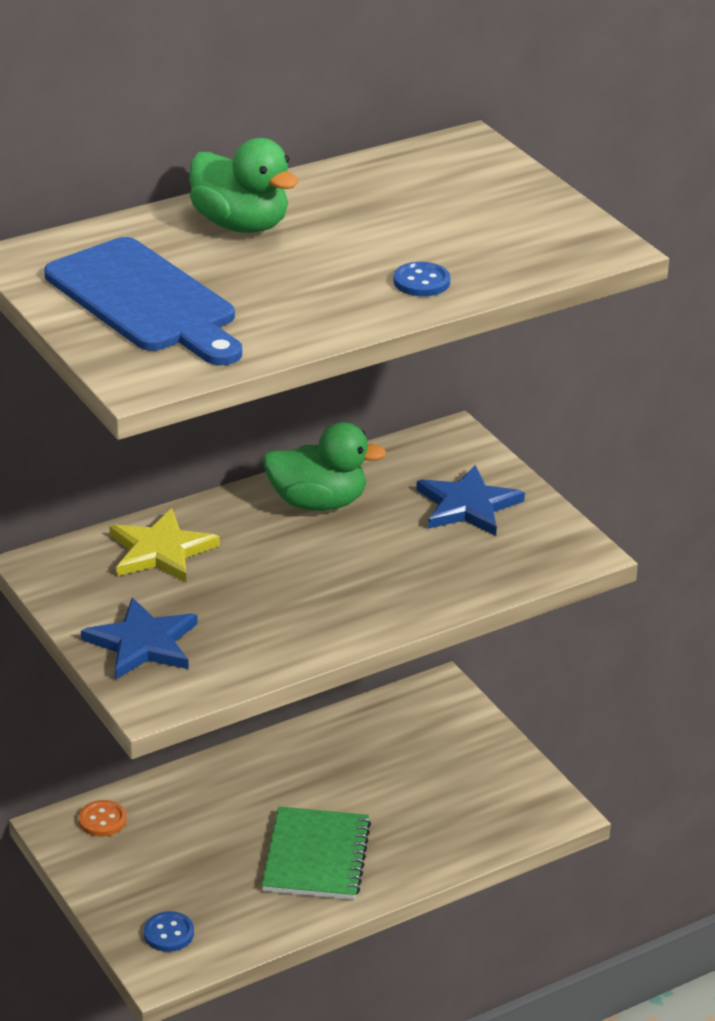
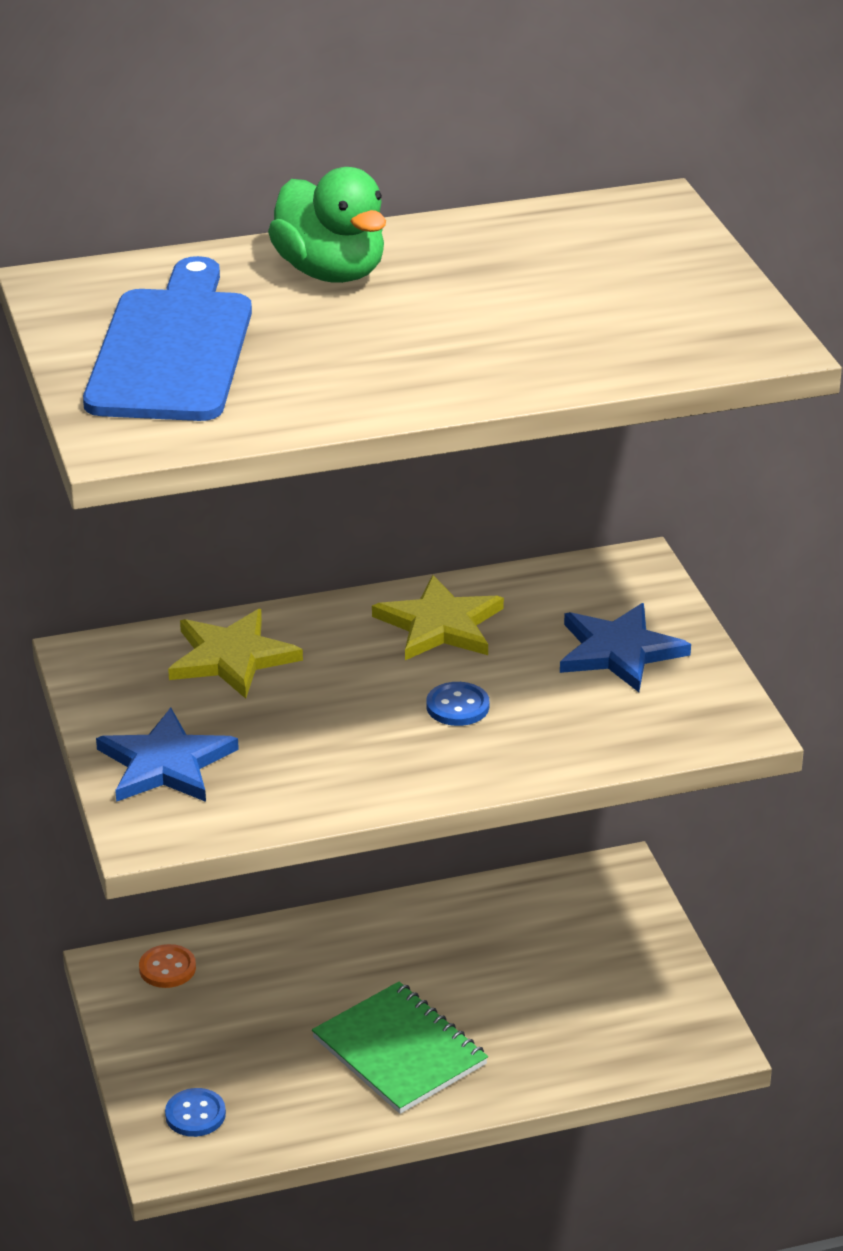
camera: 15 degrees right, 0 degrees up
blue cutting board [44,237,242,365] -> blue cutting board turned 150 degrees counterclockwise [83,256,252,421]
green notebook [262,806,371,900] -> green notebook turned 60 degrees counterclockwise [312,982,488,1114]
green duck [263,422,386,511] -> yellow star [372,575,504,660]
blue button [393,262,450,296] -> blue button moved to [426,682,489,726]

